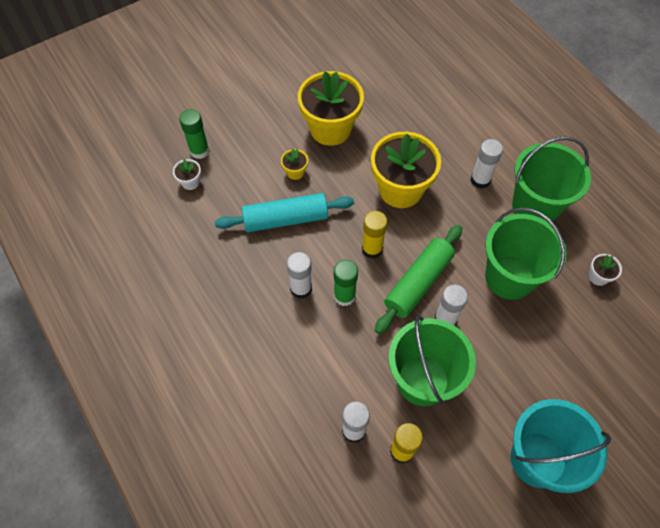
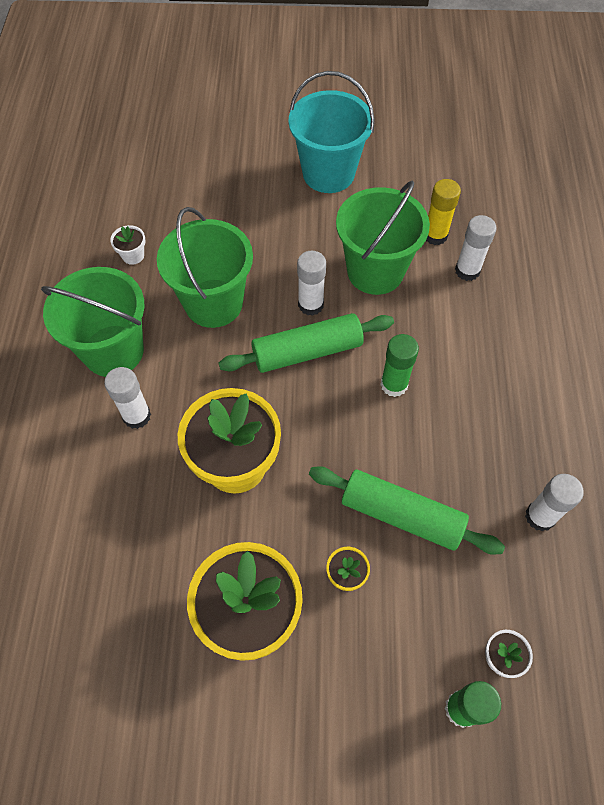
camera: 145 degrees left, 0 degrees up
turquoise rolling pin [215,193,354,232] -> green rolling pin [309,466,505,555]
white glue stick [287,252,312,299] -> white glue stick moved to [525,474,584,531]
yellow glue stick [362,211,387,259] -> none

